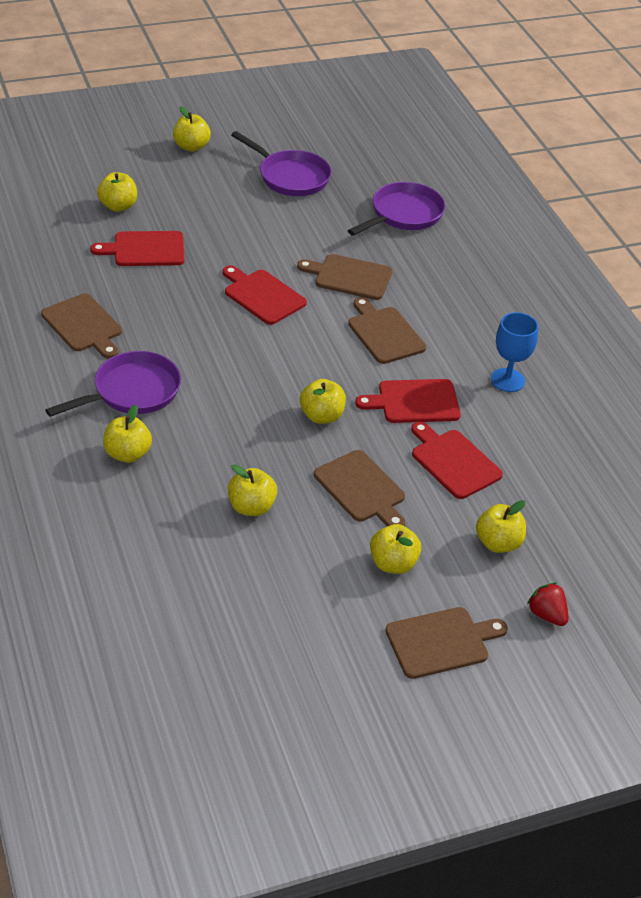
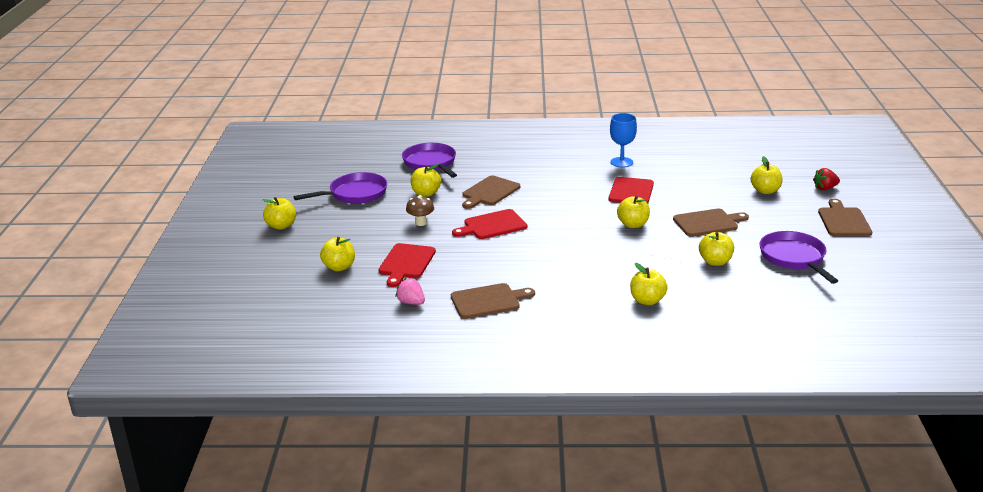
camera: 65 degrees left, 15 degrees down
purple pan [46,351,181,417] -> purple pan moved to [759,231,838,284]
brown cutting board [348,297,426,364] -> none
yellow apple [370,524,421,574] -> yellow apple moved to [411,164,441,197]
red cutting board [411,422,503,499] -> none
none -> pink strawberry [396,278,425,305]
none -> brown mushroom [406,195,434,226]

